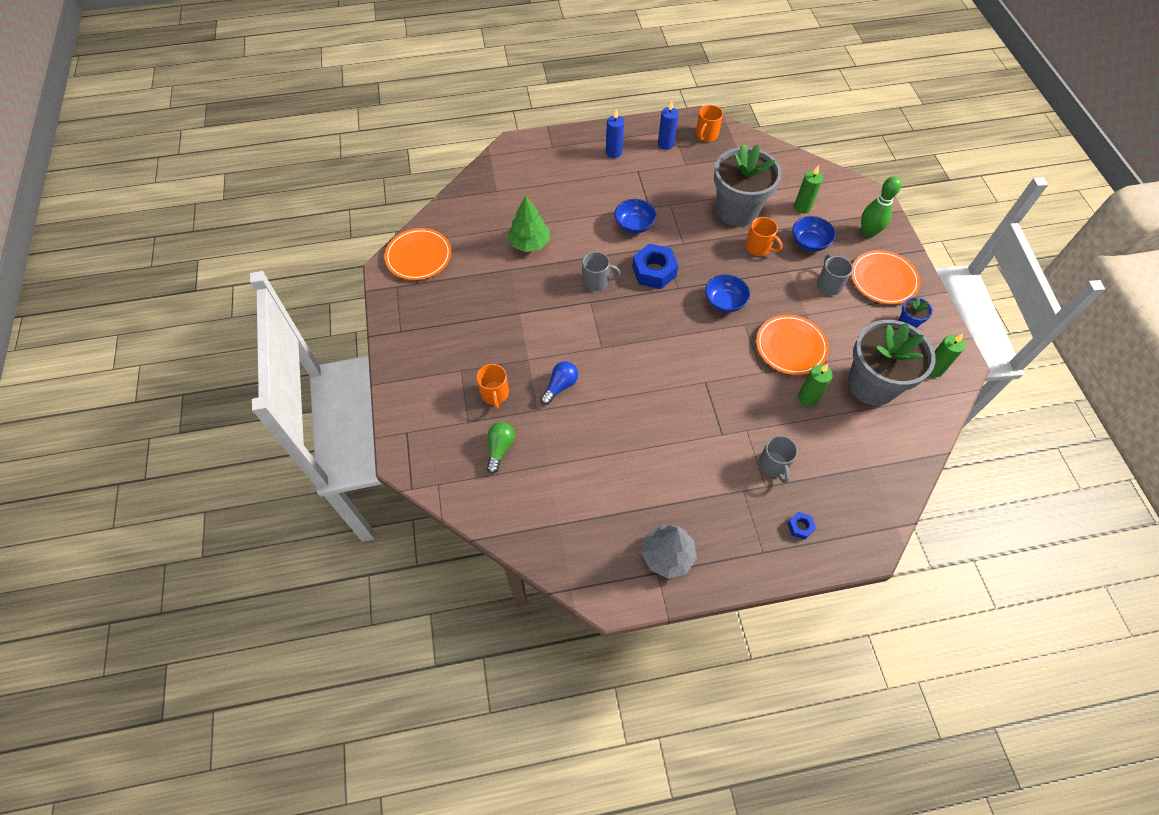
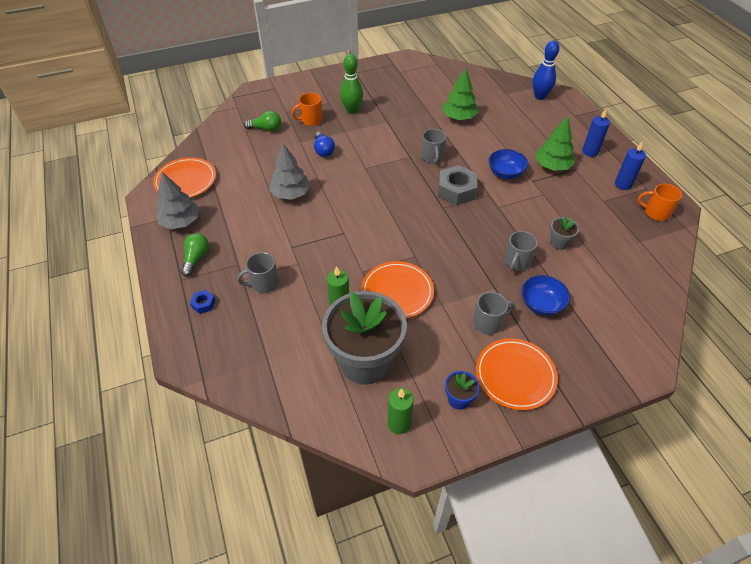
camera: 80 degrees right, 10 degrees down
orange plate [384,228,451,280] -> orange plate moved to [153,157,216,198]
blue light bulb [540,361,578,405] -> blue light bulb turned 45 degrees clockwise [314,131,335,157]
blue nut [632,244,678,289] -> grey nut [438,165,477,205]
blue bowl [705,274,750,313] -> none
grey flower pot [714,144,782,227] -> grey flower pot [550,216,579,250], size x0.41
orange mug [746,217,782,256] -> grey mug [504,231,538,271]
green candle [794,165,823,214] -> none
green bowling pin [861,177,901,238] -> green bowling pin moved to [340,54,363,114]
none -> green light bulb [181,233,209,277]
none -> grey tree [269,144,310,200]
none -> blue bowling pin [533,40,559,100]
none -> green tree [535,116,575,171]

